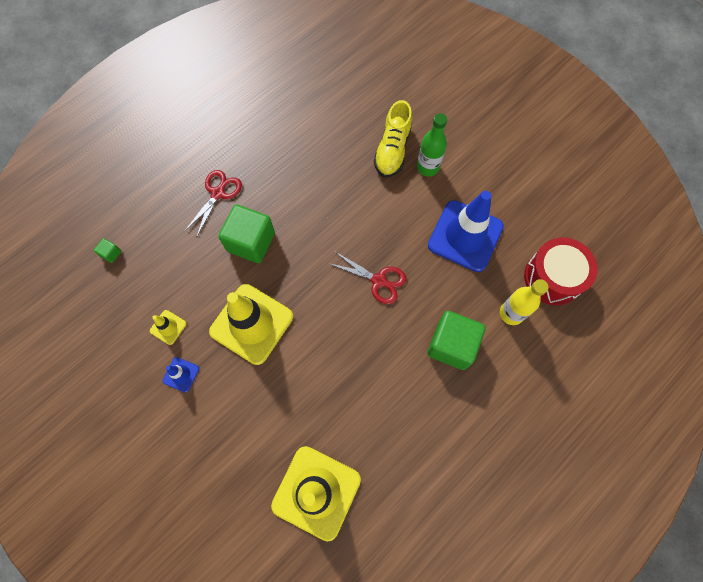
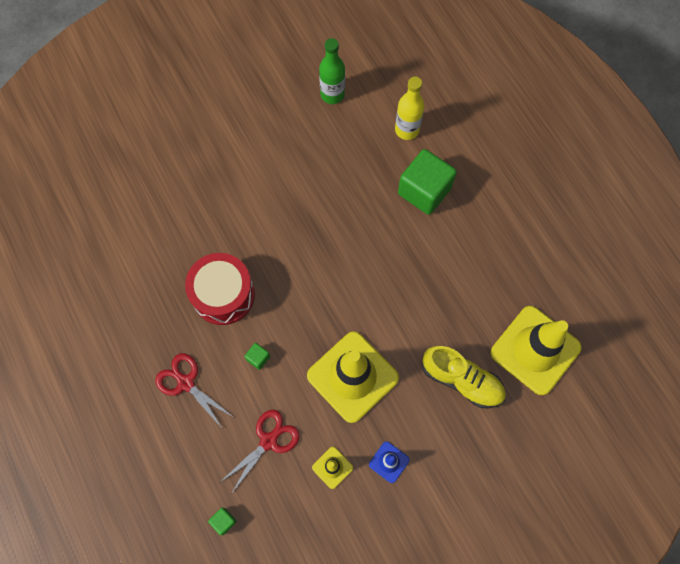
camera: 75 degrees left, 0 degrees up
green cube [218,204,275,263] -> green cube [244,343,270,370], size x0.42
red scissors [328,251,406,304] -> red scissors moved to [219,410,300,494]
yellow shoe [374,100,412,177] -> yellow shoe moved to [422,346,506,409]
green bottle [417,113,447,177] -> green bottle moved to [319,38,345,104]
blue traffic cone [428,191,504,272] -> none
red drum [524,238,597,305] -> red drum moved to [185,253,255,325]

